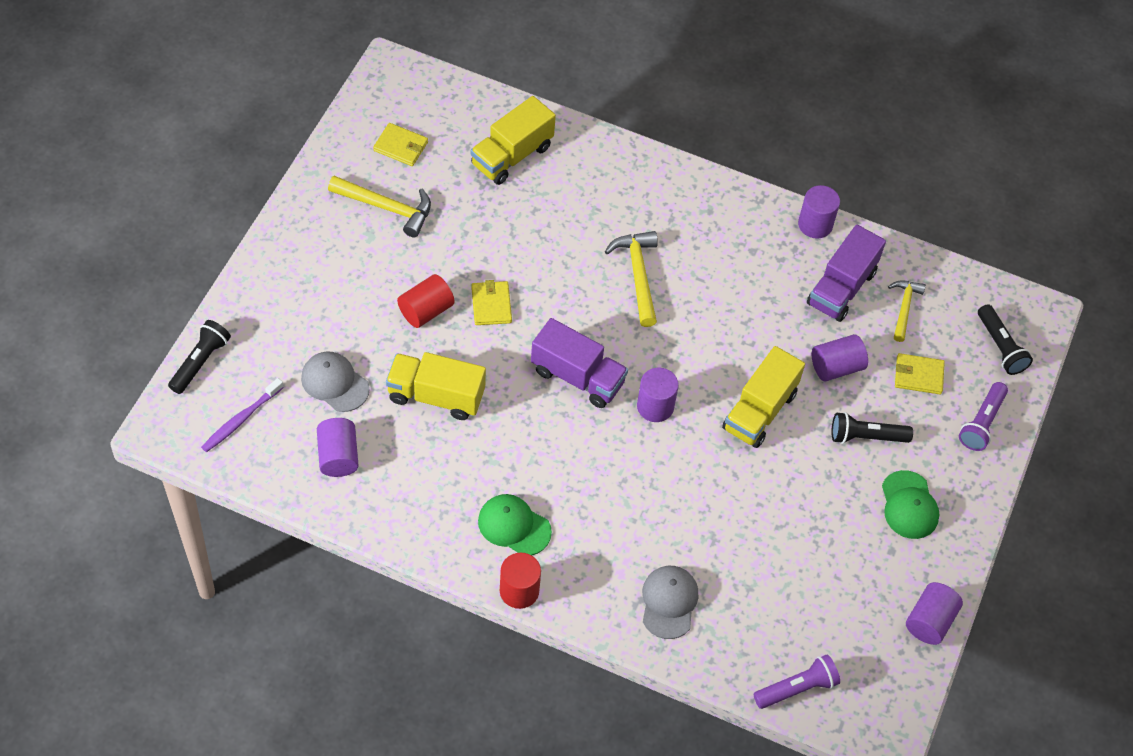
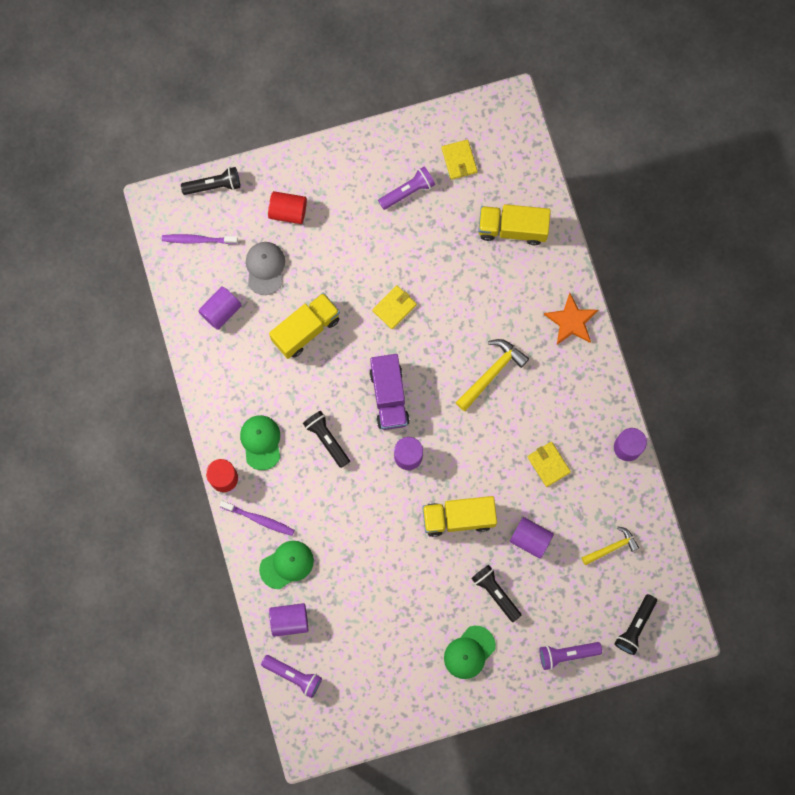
camera: 55 degrees right, 20 degrees up
yellow hammer [328,176,431,237] -> purple flashlight [378,166,435,210]
yellow truck [386,352,486,420] -> yellow truck turned 75 degrees clockwise [269,293,340,359]
red cylinder [397,274,455,328] -> red cylinder moved to [268,191,307,224]
grey cap [642,566,698,639] -> green cap [259,541,314,589]
purple truck [807,225,886,322] -> none
yellow wallet [895,353,945,394] -> yellow wallet moved to [528,442,571,487]
purple cylinder [906,582,963,645] -> purple cylinder moved to [269,603,308,637]
none -> purple toothbrush [220,501,295,536]
none -> black flashlight [303,411,350,468]
none -> orange star [544,293,598,345]

